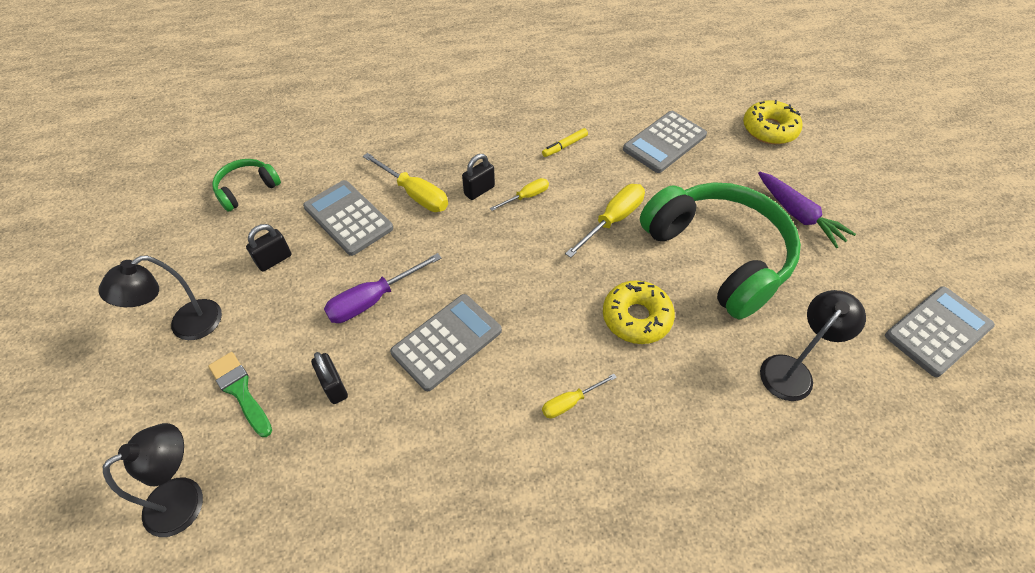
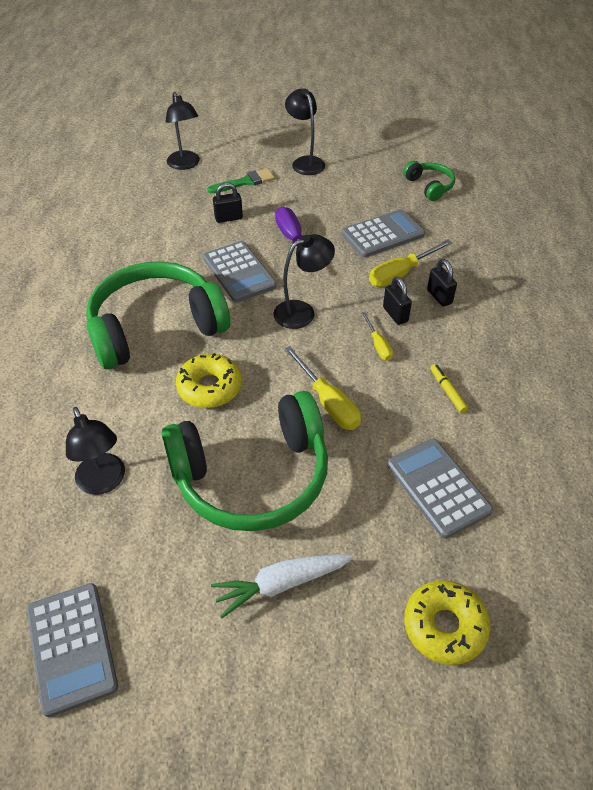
camera: 105 degrees right, 5 degrees down
black padlock [246,224,292,272] -> black padlock moved to [427,259,457,306]
yellow screwdriver [542,374,617,418] -> green headphones [86,261,230,369]
purple carrot [758,171,856,248] -> white carrot [211,554,354,618]
none -> black lamp [273,234,335,329]

